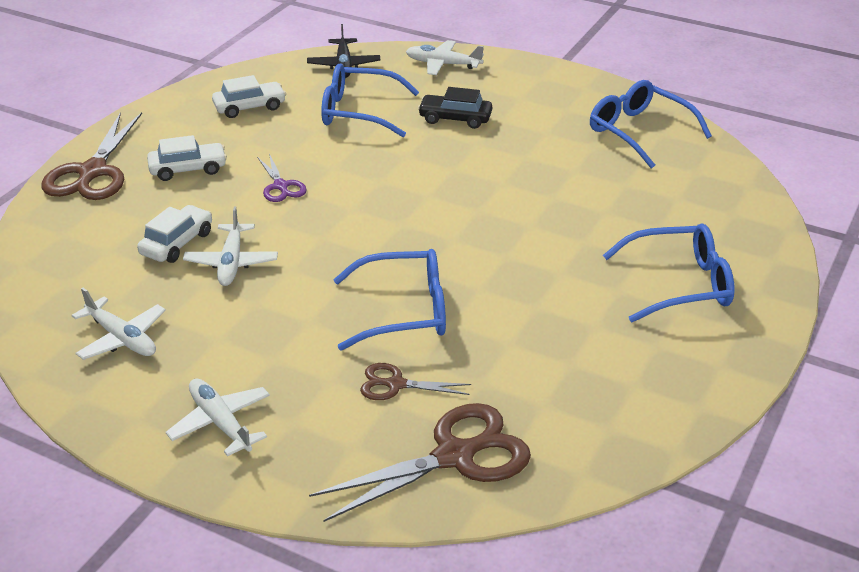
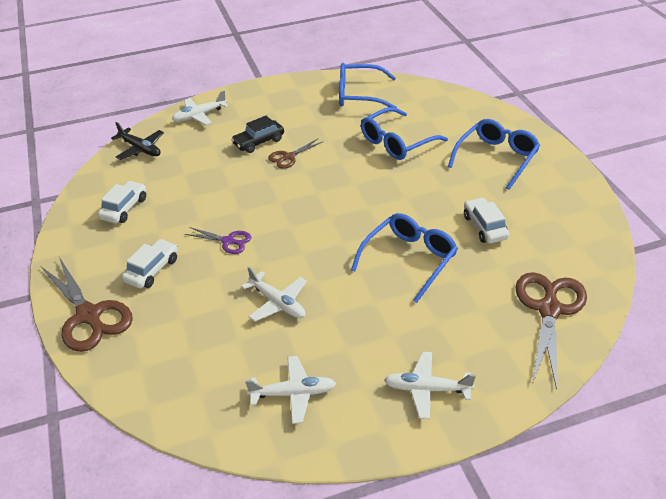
camera: 45 degrees left, 5 degrees up
white car [137,205,212,263] -> white car moved to [464,197,509,243]
blue glasses [321,63,419,137] -> blue glasses moved to [361,107,448,160]
brown scissors [360,363,471,400] -> brown scissors moved to [268,139,324,169]

